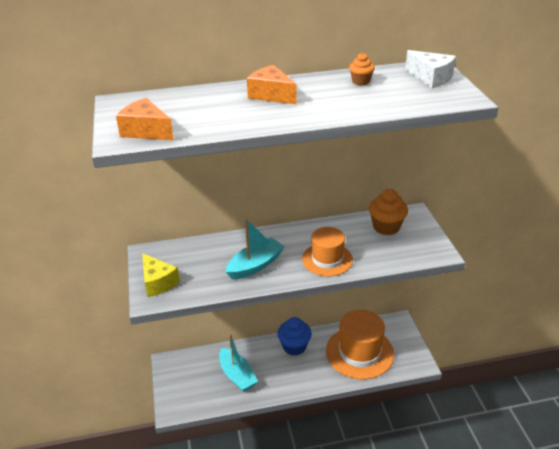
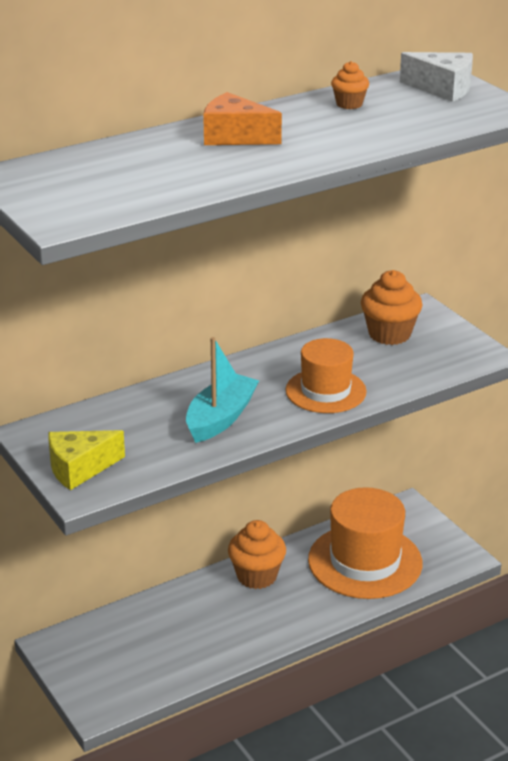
camera: 20 degrees left, 5 degrees down
orange cheese [116,98,174,140] -> none
yellow cheese [142,253,180,297] -> yellow cheese turned 120 degrees clockwise [48,430,125,490]
turquoise boat [219,335,258,392] -> none
blue cupcake [277,317,312,356] -> orange cupcake [228,520,286,589]

